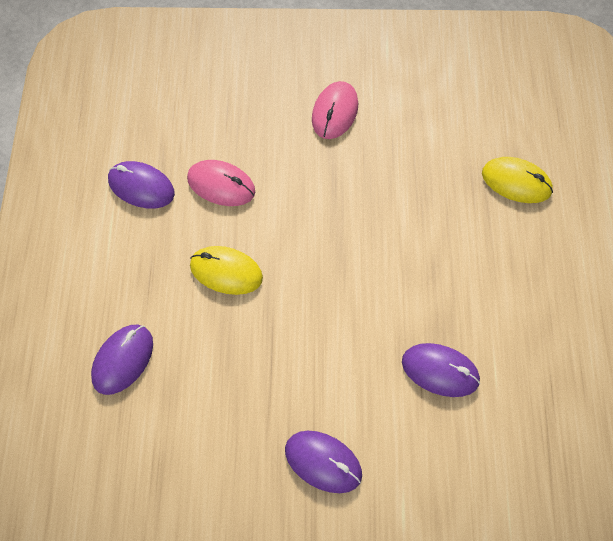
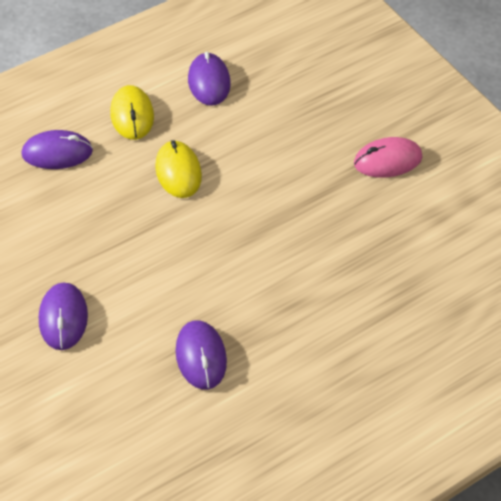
camera: 55 degrees right, 10 degrees down
pink mouse [187,160,255,206] -> none
yellow mouse [482,157,553,203] -> yellow mouse moved to [110,85,154,140]

